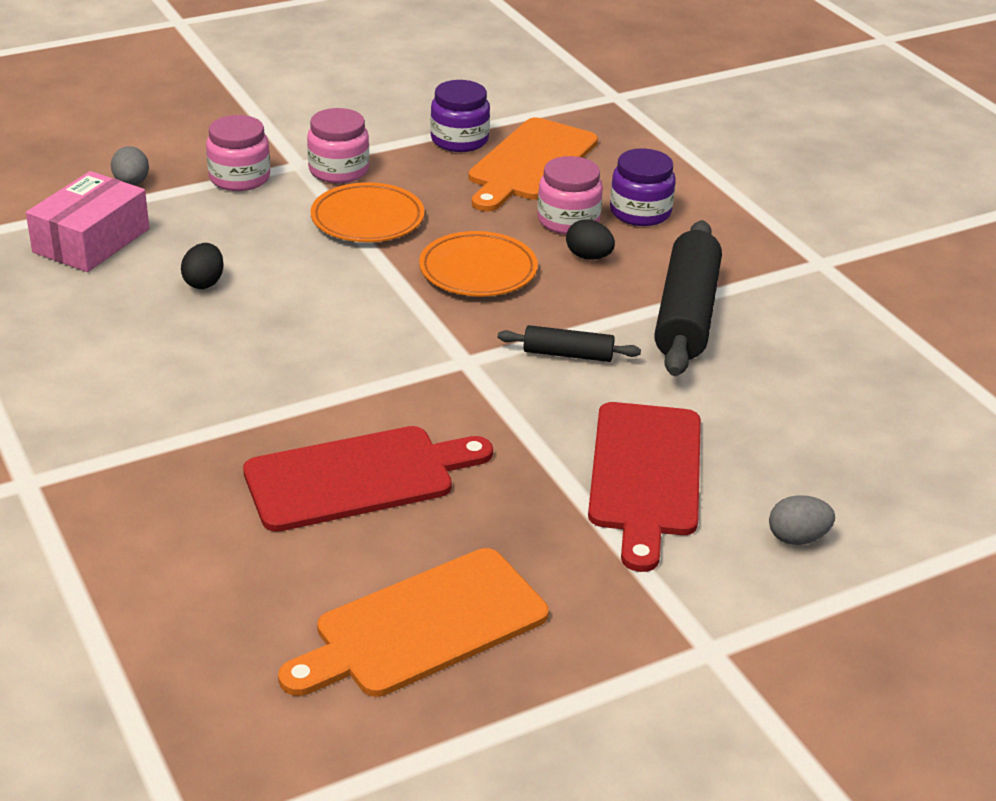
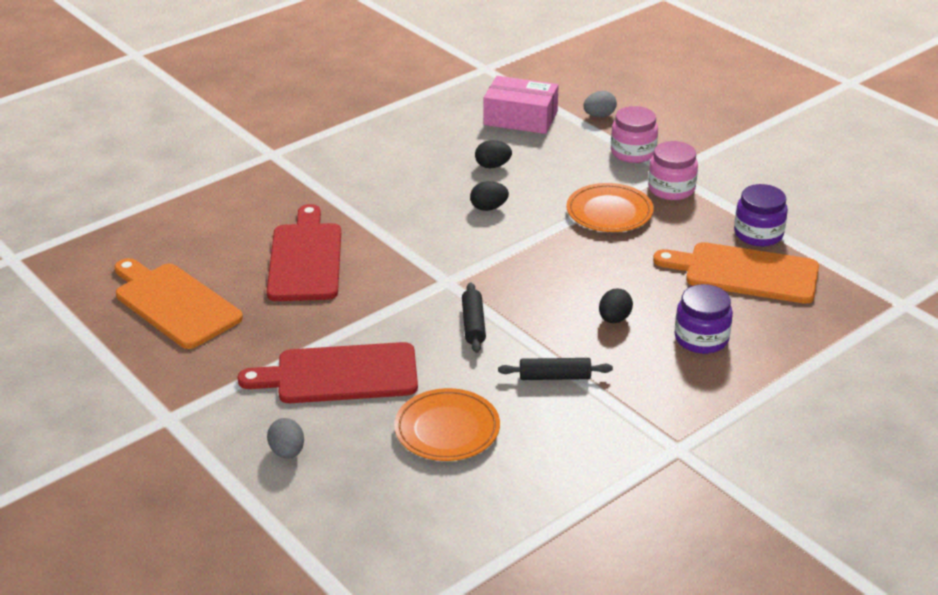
camera: 80 degrees right, 0 degrees up
red cutting board [243,426,493,532] -> red cutting board turned 150 degrees counterclockwise [266,204,341,301]
orange plate [419,231,538,296] -> orange plate moved to [394,388,500,461]
pink jar [537,156,603,234] -> none
black rolling pin [654,220,722,376] -> black rolling pin [498,358,613,380], size x0.51
none -> black egg [470,181,509,211]

